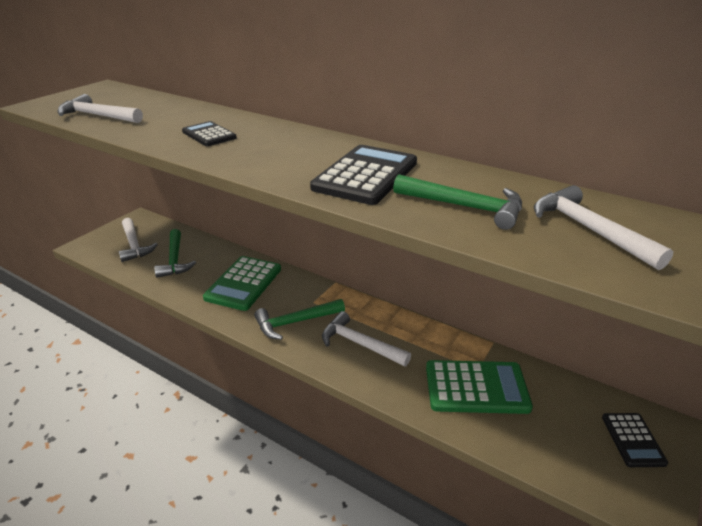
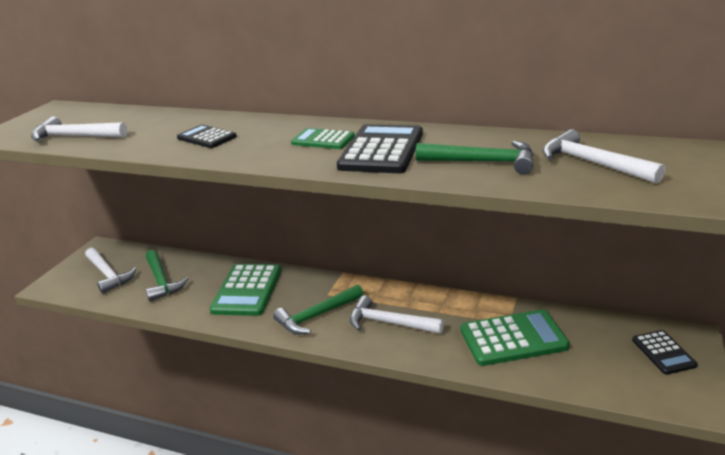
camera: 10 degrees left, 5 degrees down
none -> green calculator [291,128,355,149]

